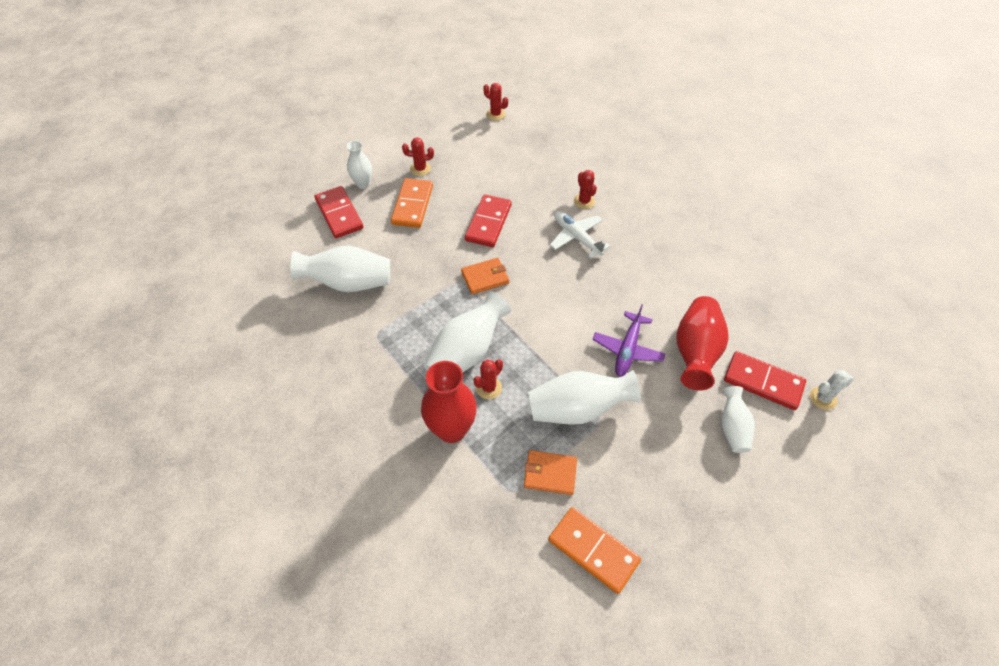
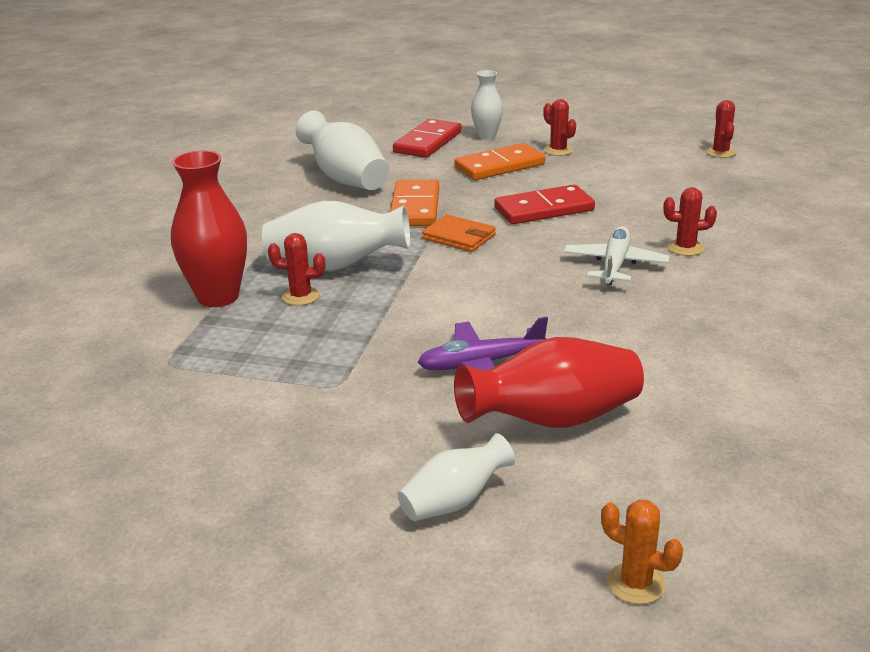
camera: 55 degrees right, 25 degrees down
orange wallet [524,450,577,495] -> none
white vase [528,370,641,425] -> none
orange domino [548,507,641,594] -> orange domino moved to [390,180,439,226]
red cactus [574,170,597,209] -> red cactus turned 60 degrees clockwise [663,187,717,256]
red domino [724,351,806,410] -> none
white cactus [810,370,854,410] -> orange cactus [601,499,683,604]

